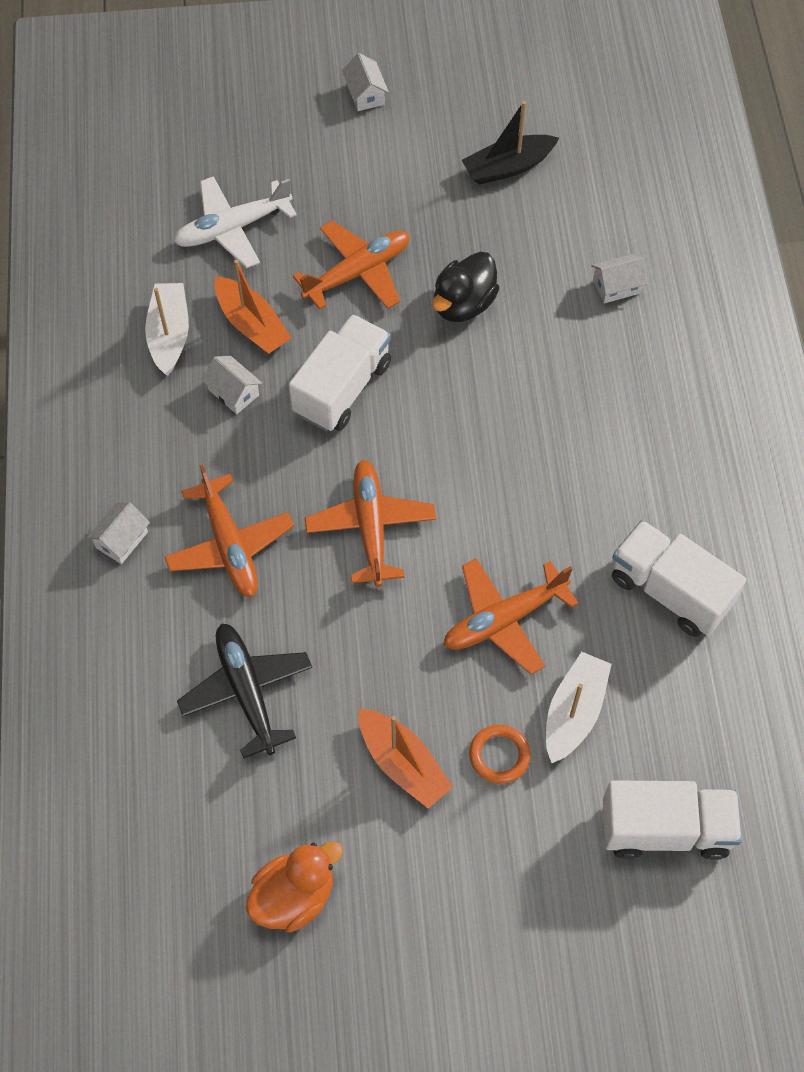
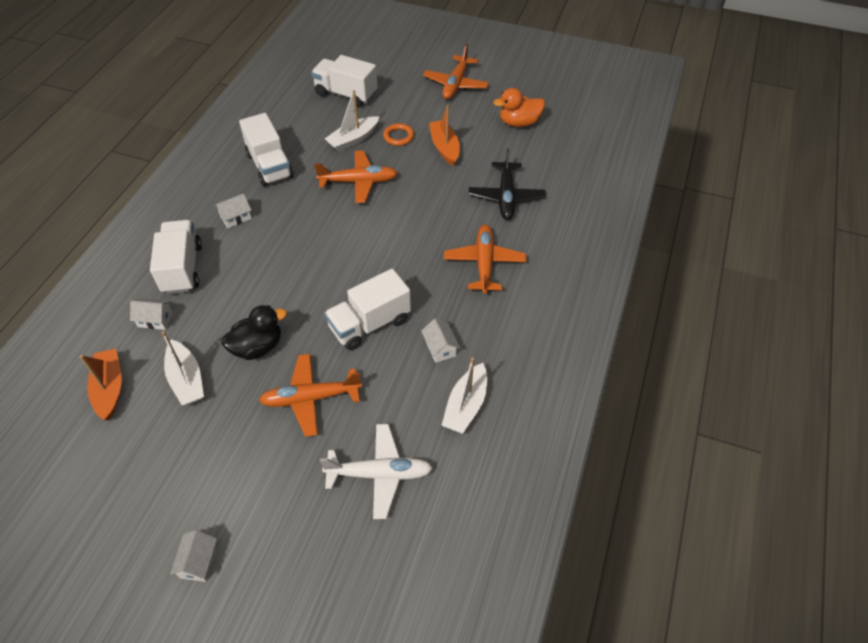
camera: 155 degrees left, 10 degrees down
white house [87,502,150,564] -> white house moved to [215,194,252,228]
orange boat [215,260,292,354] -> orange boat moved to [80,349,122,420]
orange plane [305,460,436,587] -> orange plane moved to [423,44,489,99]
black boat [462,101,559,185] -> none
none -> white truck [150,220,202,294]
none -> white boat [161,331,204,406]

